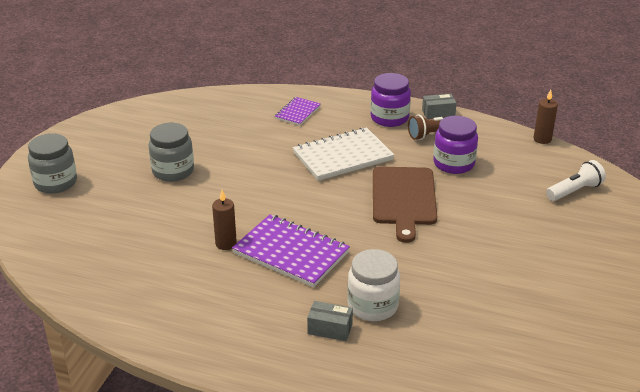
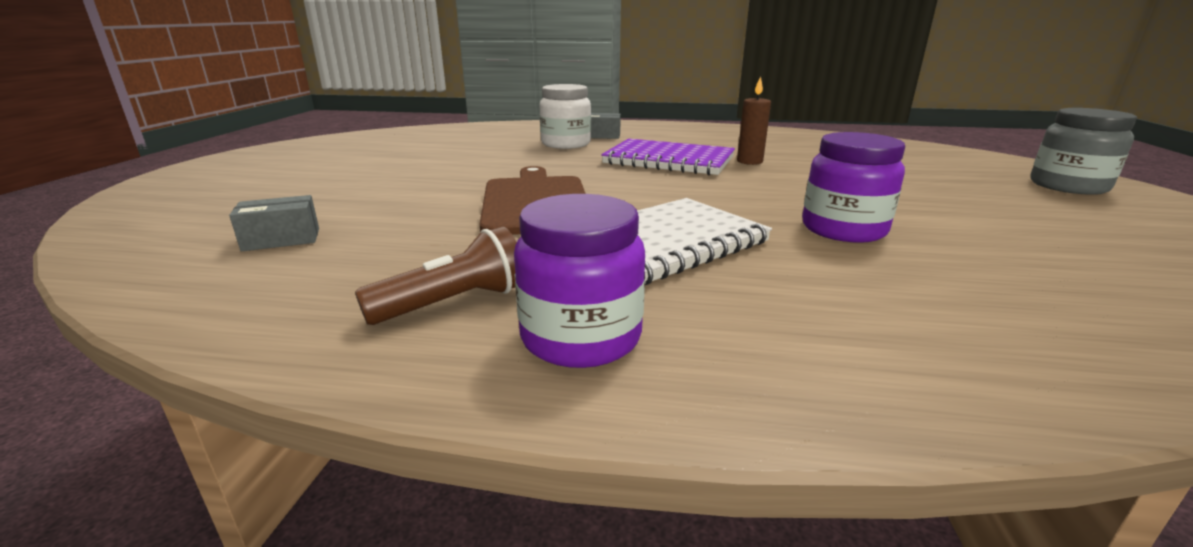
camera: 170 degrees right, 10 degrees down
grey jar [148,123,194,182] -> none
purple notebook [275,97,321,126] -> none
grey box [422,94,457,119] -> grey box moved to [229,195,319,252]
purple jar [433,116,478,174] -> purple jar moved to [802,132,905,243]
brown candle [533,90,558,144] -> none
white flashlight [546,160,606,201] -> none

